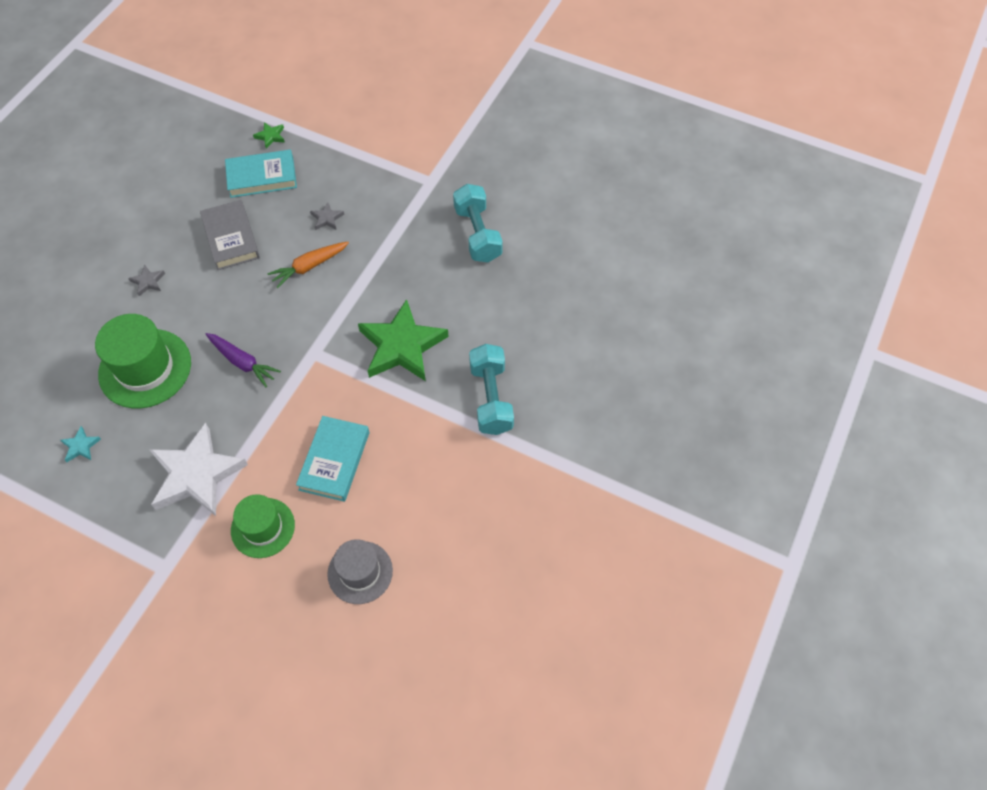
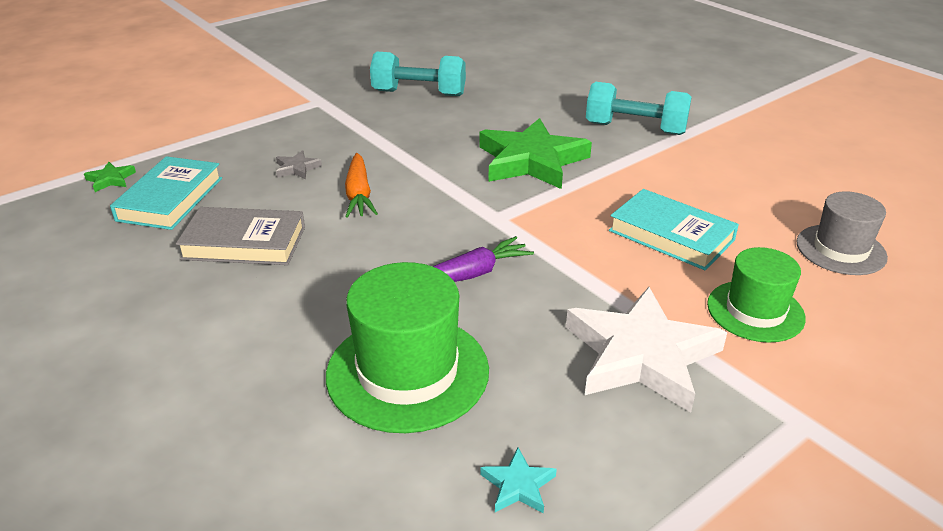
camera: 65 degrees left, 25 degrees down
grey star [128,265,165,296] -> none

